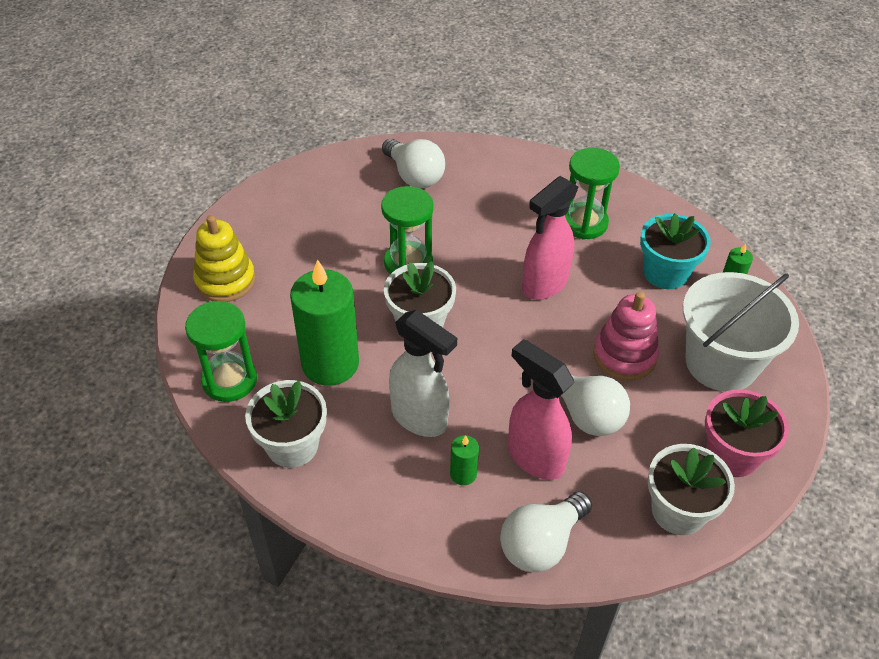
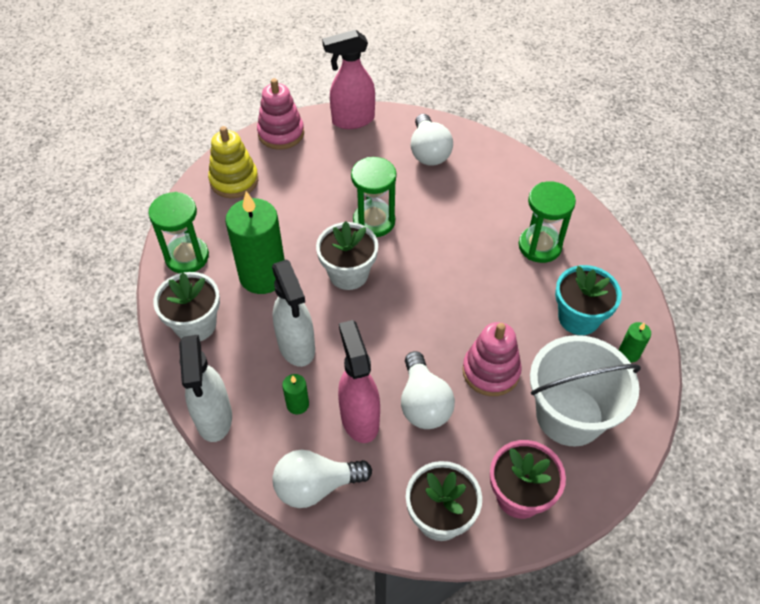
camera: 30 degrees right, 5 degrees up
pink spray bottle [522,176,578,300] -> pink spray bottle moved to [322,30,375,129]
none -> white spray bottle [179,335,232,442]
none -> pink stacking toy [257,78,304,150]

